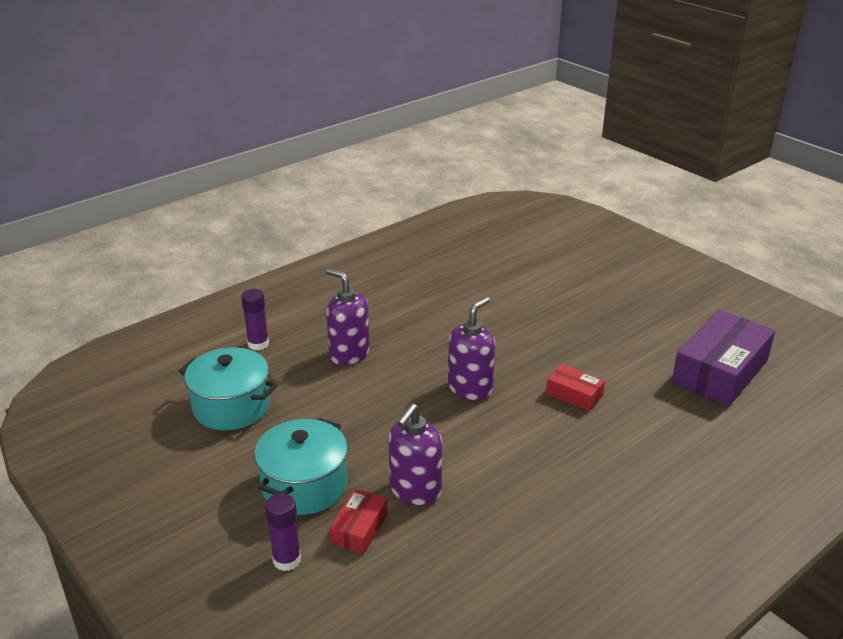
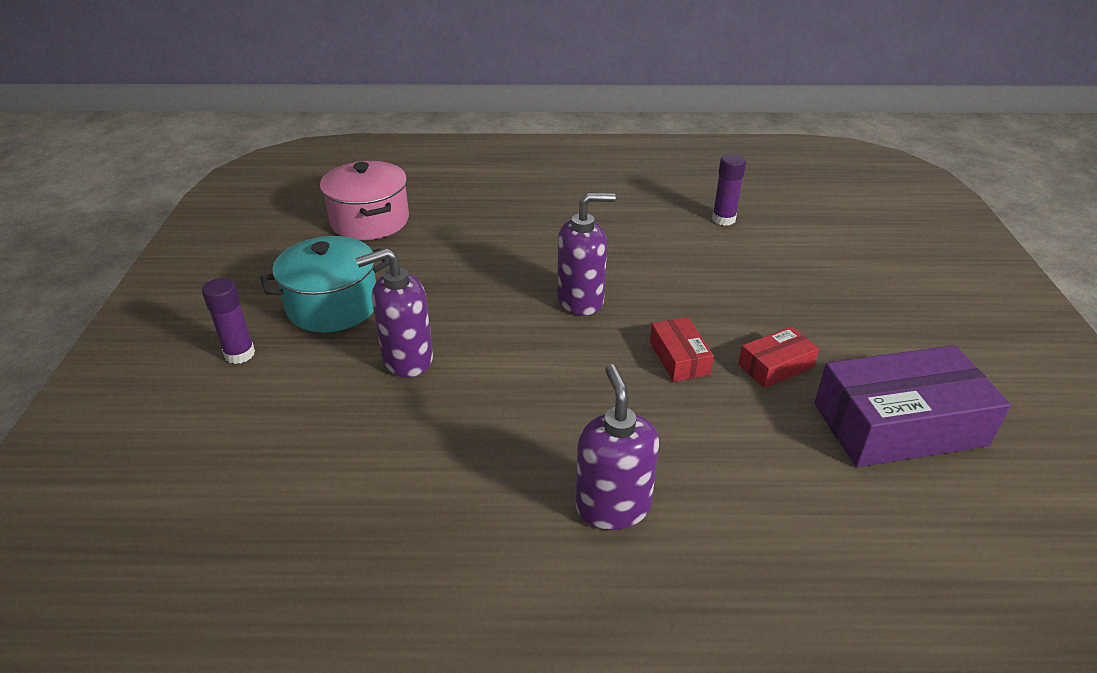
camera: 40 degrees right, 5 degrees up
turquoise pot [179,347,277,430] -> pink pot [320,161,409,240]
purple glue stick [241,289,269,350] -> purple glue stick moved to [712,154,746,226]
purple soap dispenser [326,268,370,365] -> purple soap dispenser moved to [576,364,659,530]
red box [330,489,388,554] -> red box moved to [738,327,819,388]

